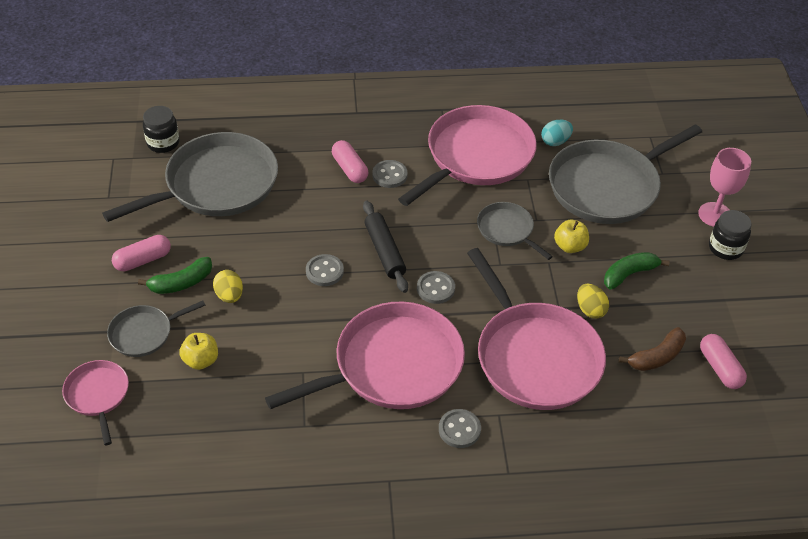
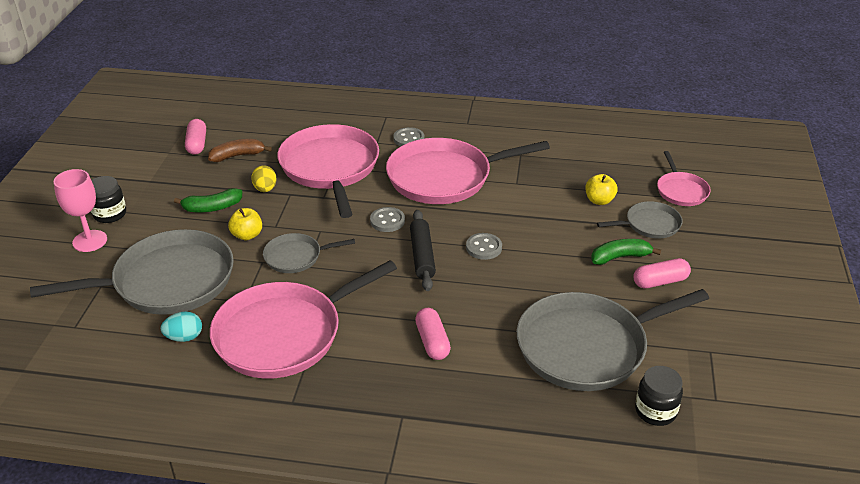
camera: 165 degrees left, 10 degrees down
yellow egg [213,270,243,303] -> none
grey button [372,160,408,188] -> none
grey pan [477,202,553,260] -> grey pan turned 105 degrees clockwise [263,233,355,273]

